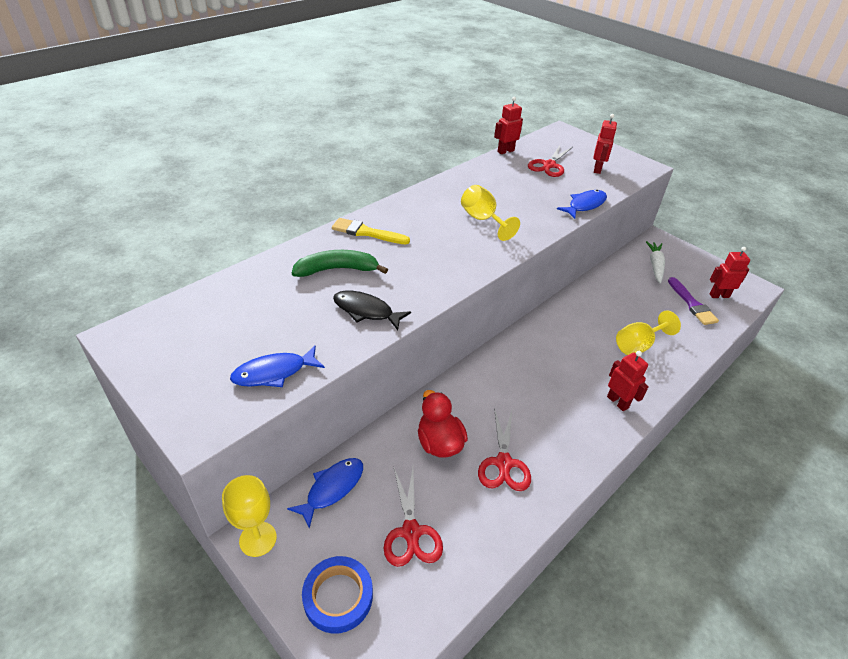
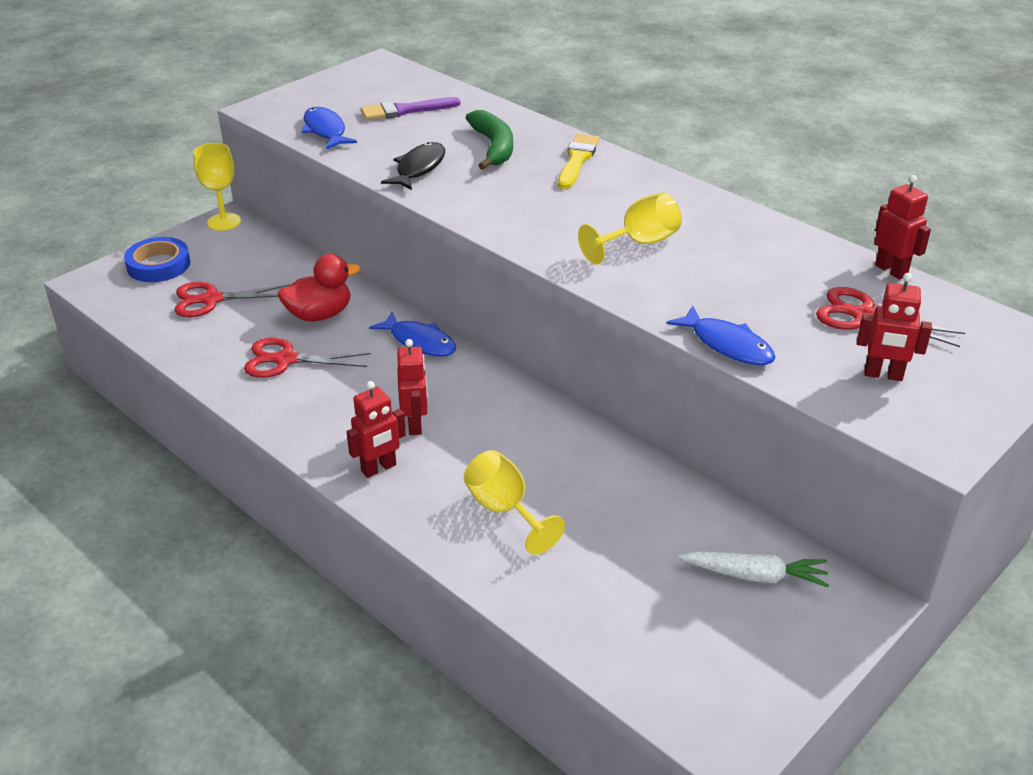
camera: 90 degrees right, 5 degrees down
blue fish [287,458,363,529] -> blue fish moved to [369,312,456,357]
purple brush [668,277,719,325] -> purple brush moved to [361,97,461,120]
red robot [710,247,750,298] -> red robot moved to [397,339,428,435]

